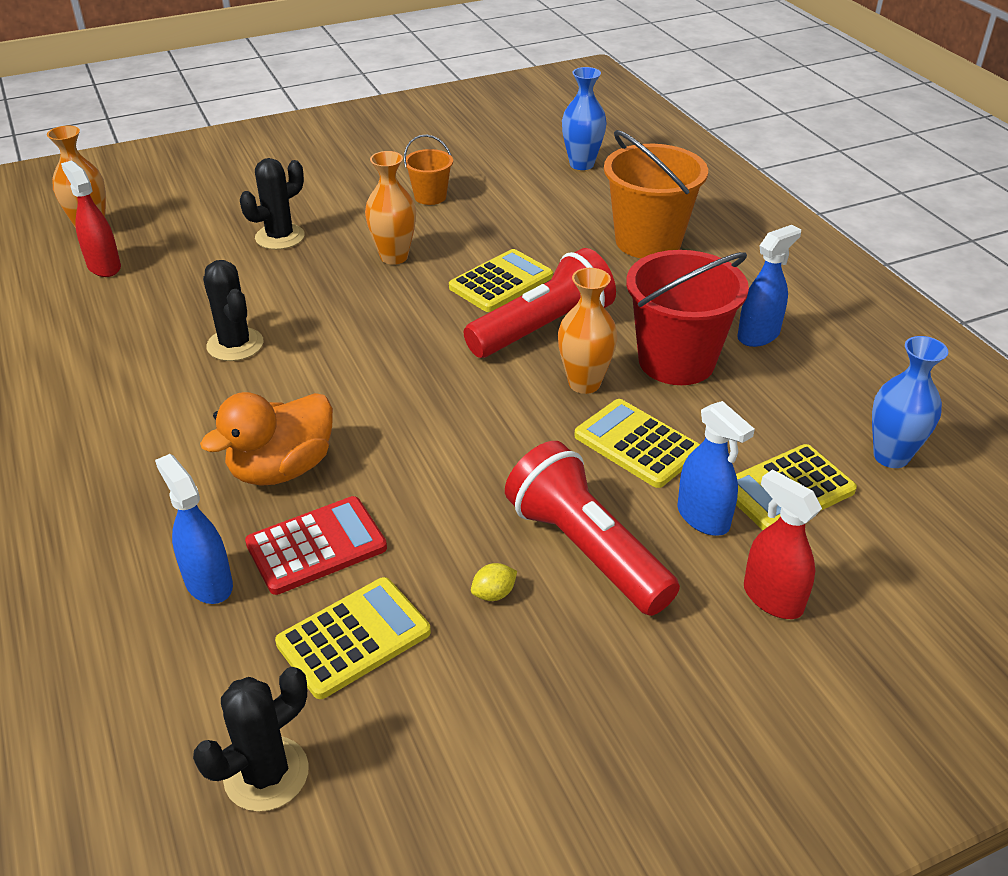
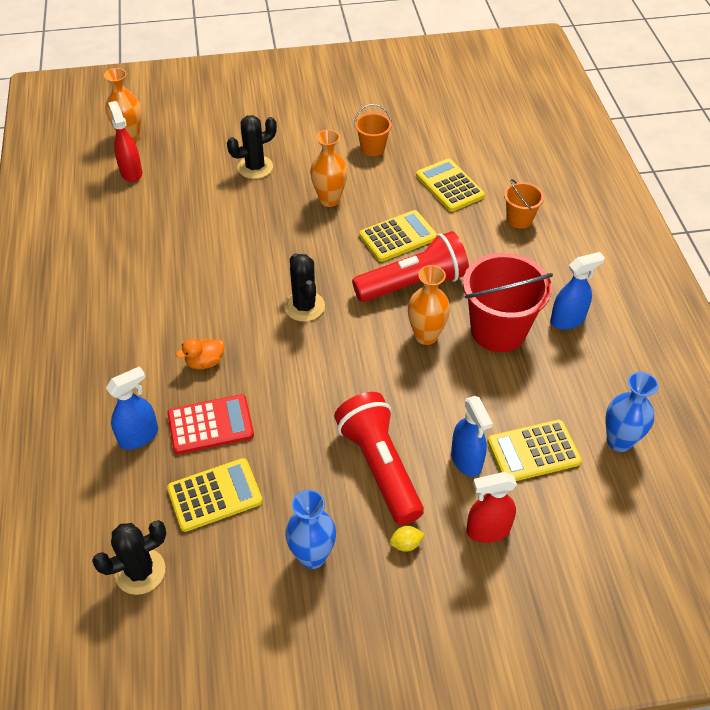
camera: 15 degrees right, 10 degrees up
blue spray bottle [155,454,233,604] -> blue spray bottle turned 75 degrees clockwise [106,366,158,450]
orange duck [200,392,333,486] -> orange duck [176,338,224,369], size x0.54
black cactus [203,260,263,361] -> black cactus moved to [284,253,325,322]
yellow lemon [471,563,517,601] -> yellow lemon moved to [390,526,424,552]
blue vase [562,67,607,170] -> blue vase moved to [285,490,336,569]
yellow calculator [574,399,700,488] -> yellow calculator moved to [416,158,485,212]
orange bucket [604,130,708,258] -> orange bucket [504,179,544,229], size x0.52
red spray bottle [744,469,822,619] -> red spray bottle turned 75 degrees counterclockwise [466,472,517,543]

